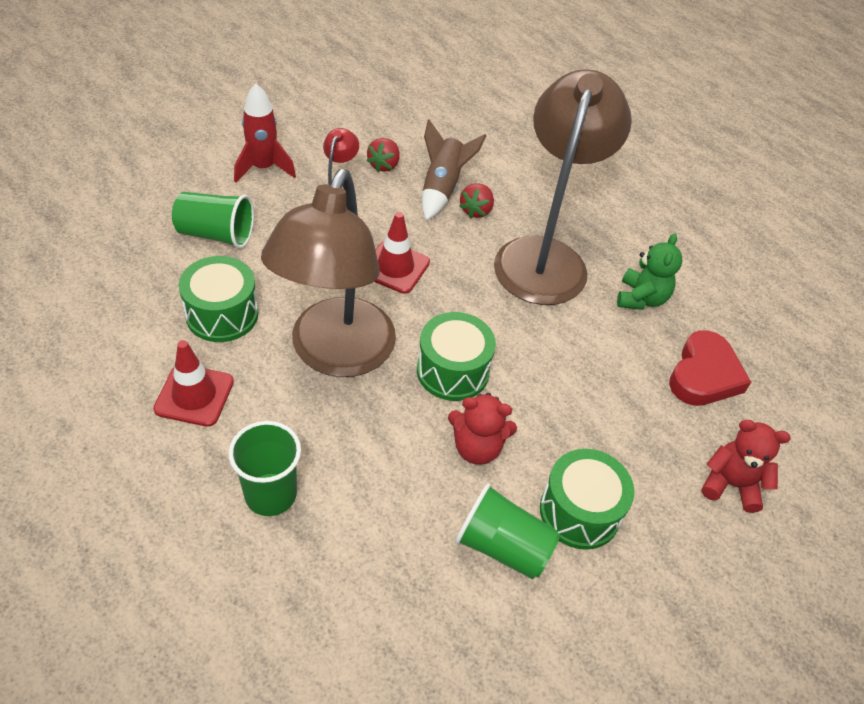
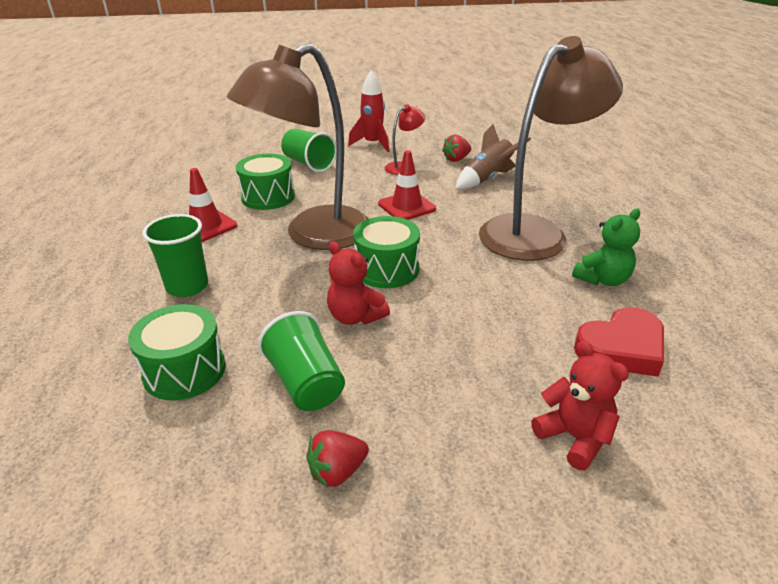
camera: 40 degrees right, 15 degrees down
red strawberry [459,183,494,218] -> red strawberry moved to [306,430,369,487]
green drum [540,449,634,550] -> green drum moved to [128,304,226,400]

